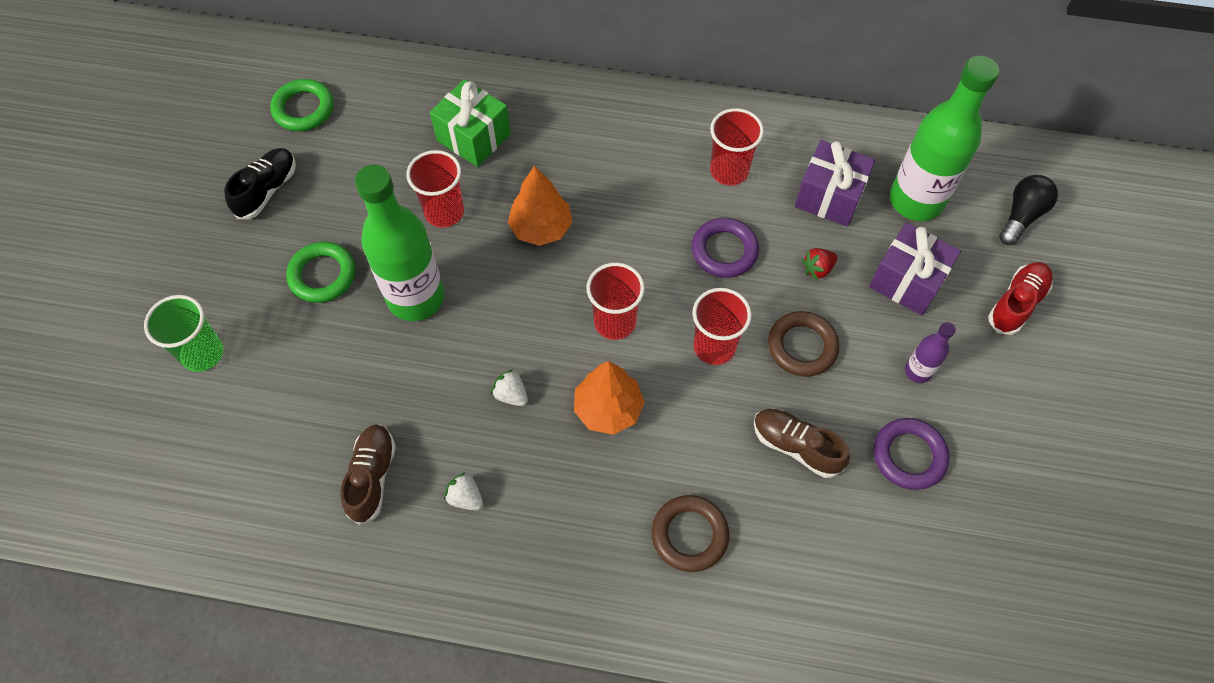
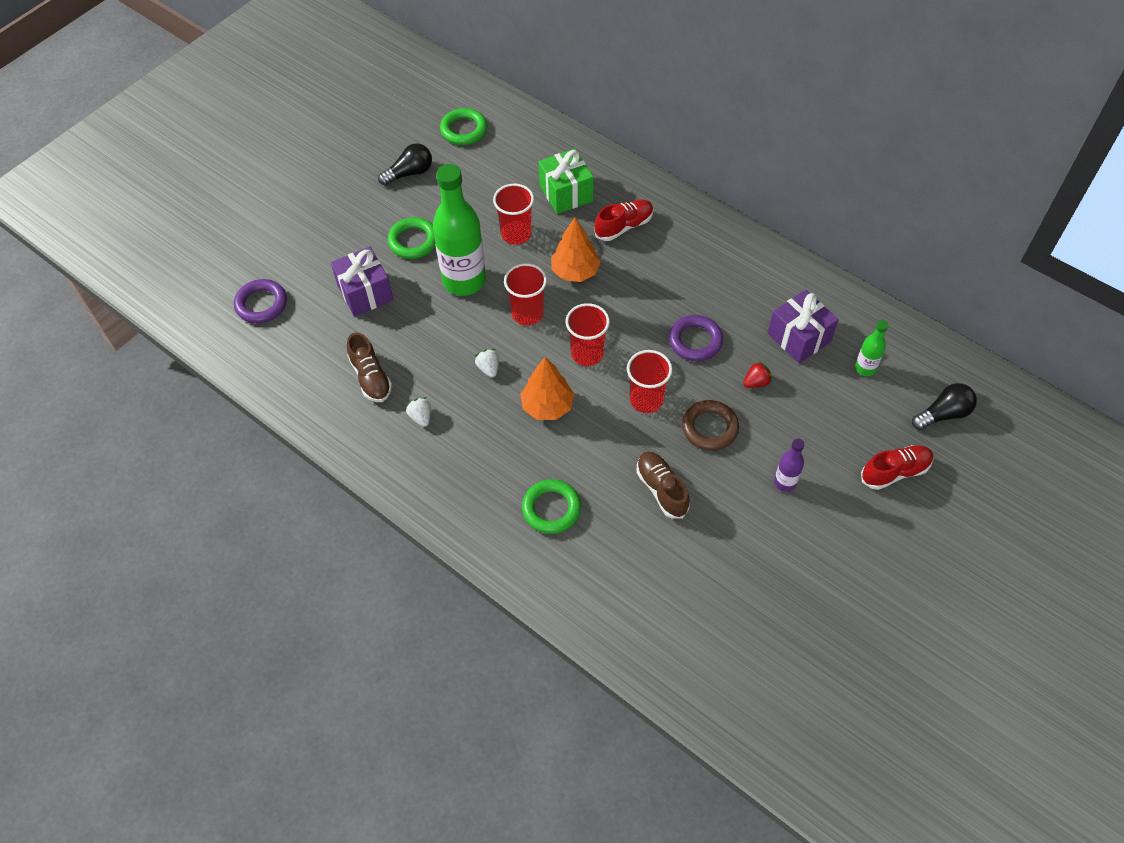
camera: 30 degrees right, 5 degrees down
green cup [144,295,223,372] -> none
black shoe [224,148,296,219] -> black light bulb [378,143,432,186]
brown shoe [341,424,396,525] -> brown shoe turned 120 degrees clockwise [347,332,392,402]
brown ring [651,495,729,572] -> green ring [522,479,581,534]
red cup [710,108,764,185] -> red cup moved to [504,263,547,325]
red strawberry [802,248,837,281] -> red strawberry turned 150 degrees clockwise [743,361,772,388]
purple gift [869,222,961,315] -> purple gift moved to [331,247,393,316]
purple ring [874,418,949,490] -> purple ring moved to [234,279,287,323]
green bottle [890,56,999,221] -> green bottle [855,320,888,376], size x0.46
none -> red shoe [594,199,654,241]

